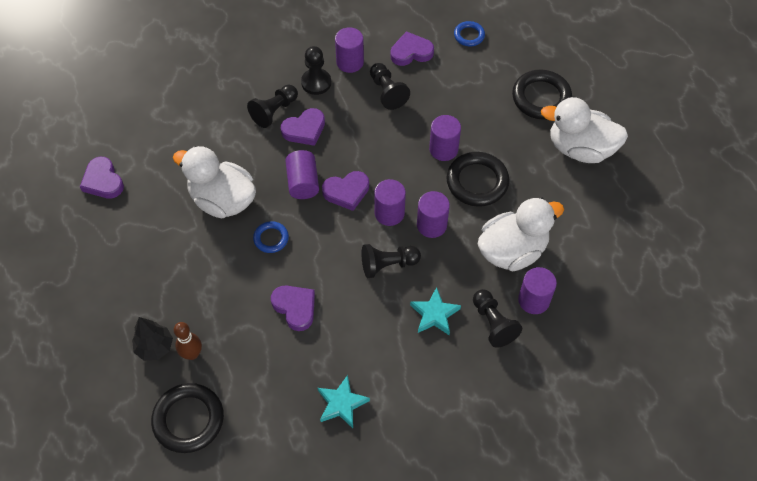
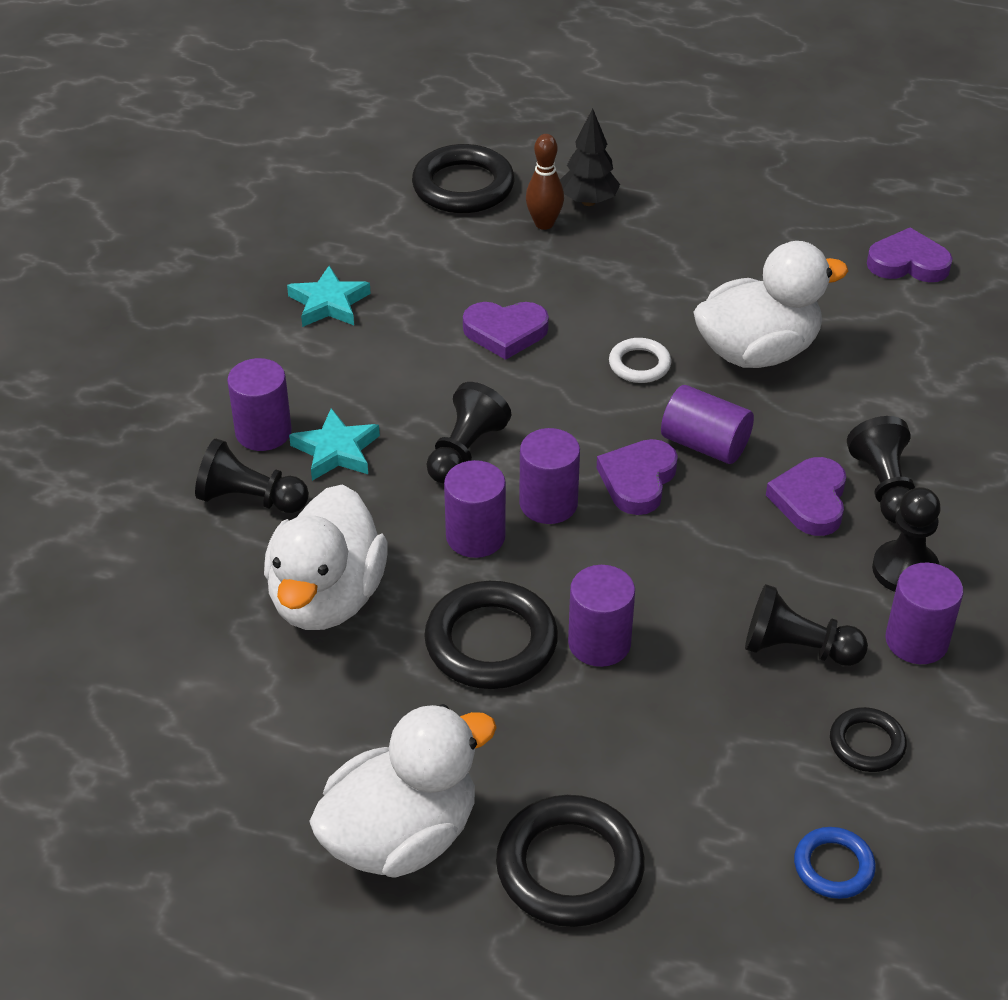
camera: 130 degrees right, 15 degrees down
blue ring [253,221,289,253] -> white ring [609,338,671,383]
purple heart [391,31,434,66] -> black ring [830,707,907,772]
purple cylinder [518,267,557,314] -> purple cylinder moved to [227,358,292,451]

